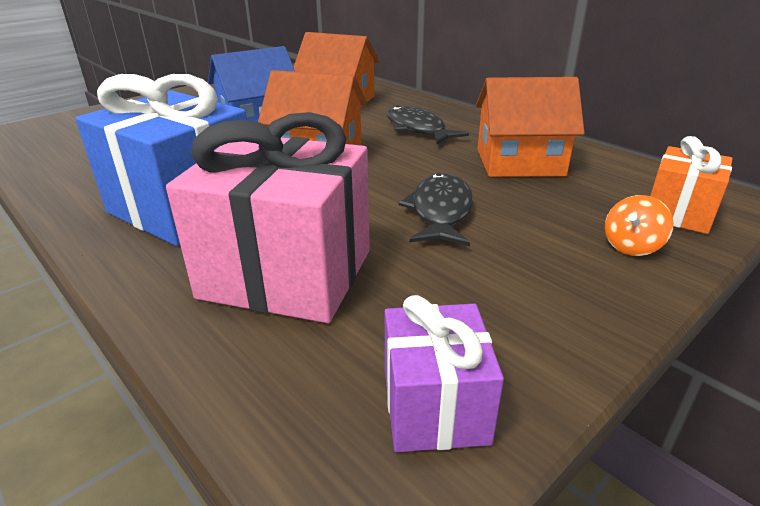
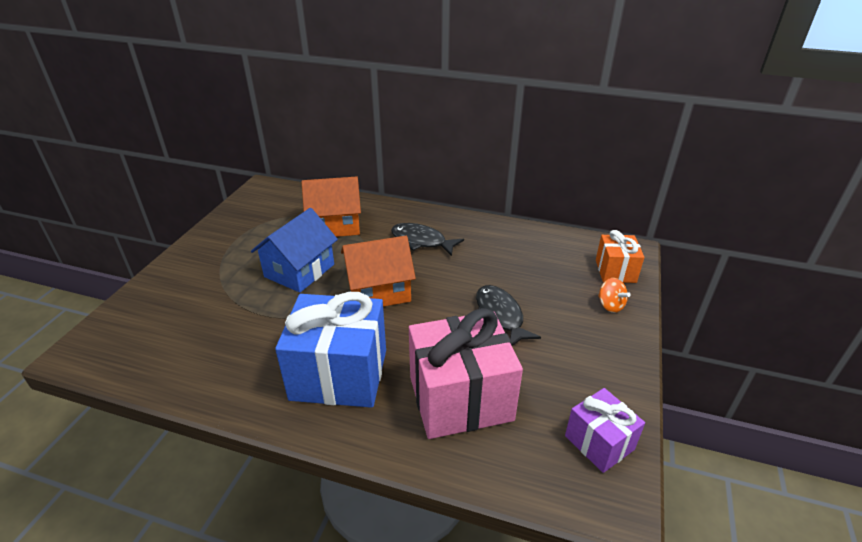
camera: 30 degrees left, 5 degrees up
orange house [475,77,585,177] -> none
orange spinning top [605,195,674,256] -> orange spinning top turned 45 degrees counterclockwise [598,278,631,313]

